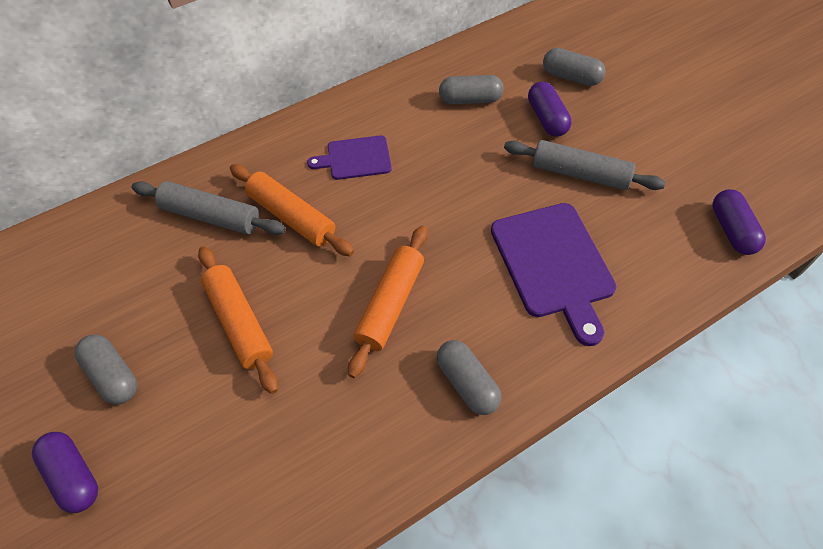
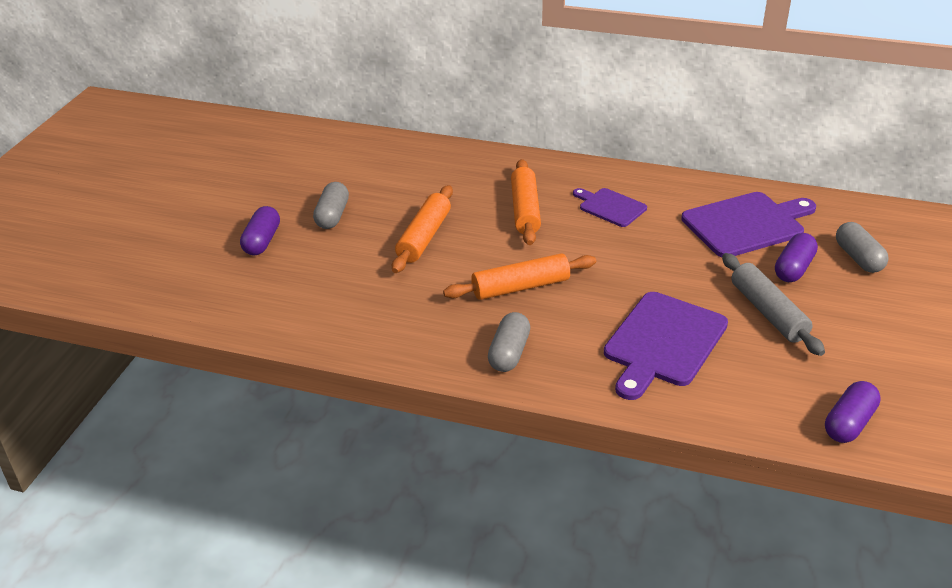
camera: 50 degrees right, 20 degrees down
grey rolling pin [132,181,285,235] -> none
grey capsule [439,75,504,104] -> purple cutting board [681,192,816,257]

